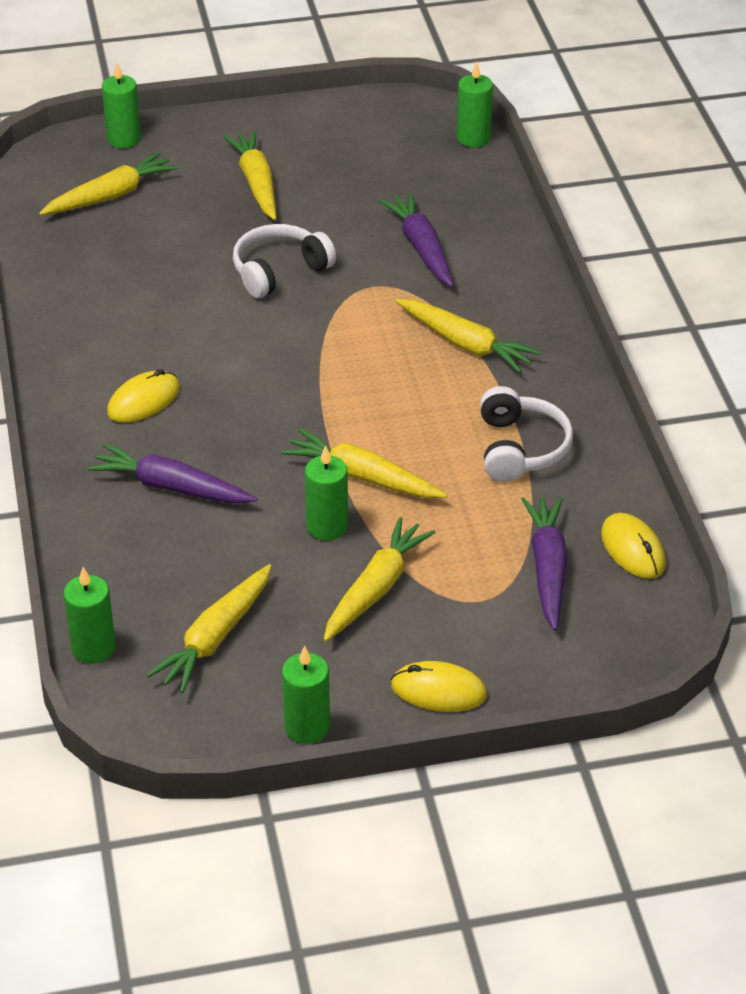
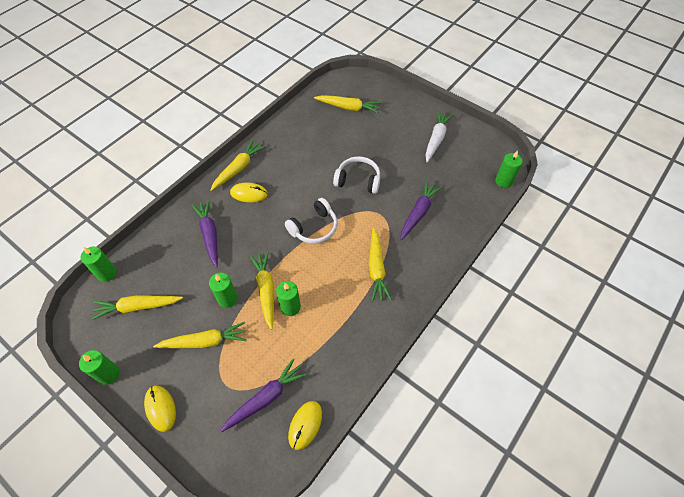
camera: 50 degrees right, 15 degrees up
green candle [102,63,141,148] -> green candle moved to [276,281,301,316]
yellow carrot [223,131,276,220] -> yellow carrot moved to [210,140,265,191]
white headphones [480,386,573,482] -> white headphones moved to [285,198,337,244]
none -> white carrot [425,111,453,162]

